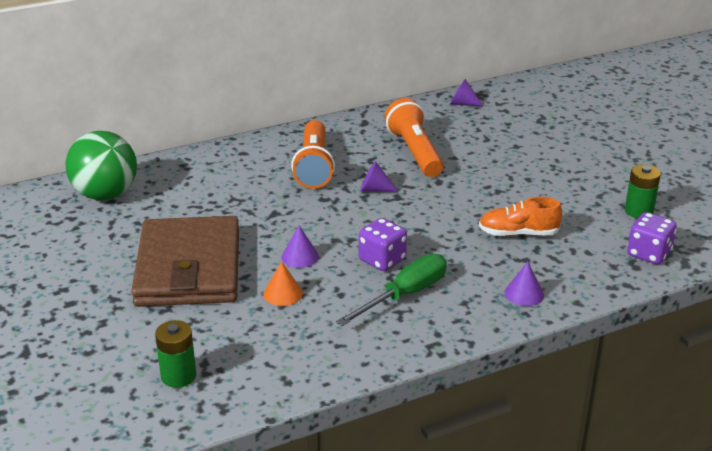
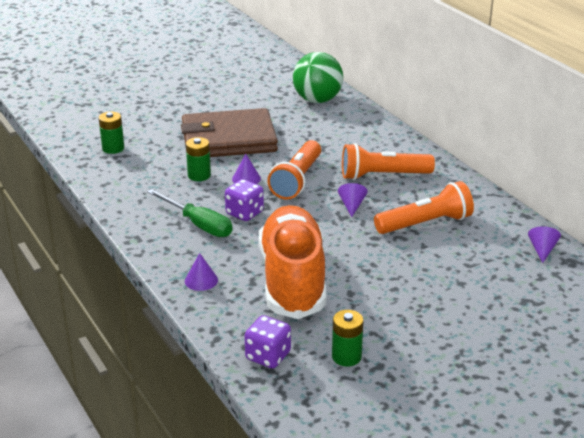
camera: 85 degrees right, 0 degrees up
orange cone [263,261,303,306] -> green battery [186,137,211,181]
orange shoe [479,197,562,236] -> orange shoe [259,205,326,319], size x2.20
none -> orange flashlight [267,140,321,200]

